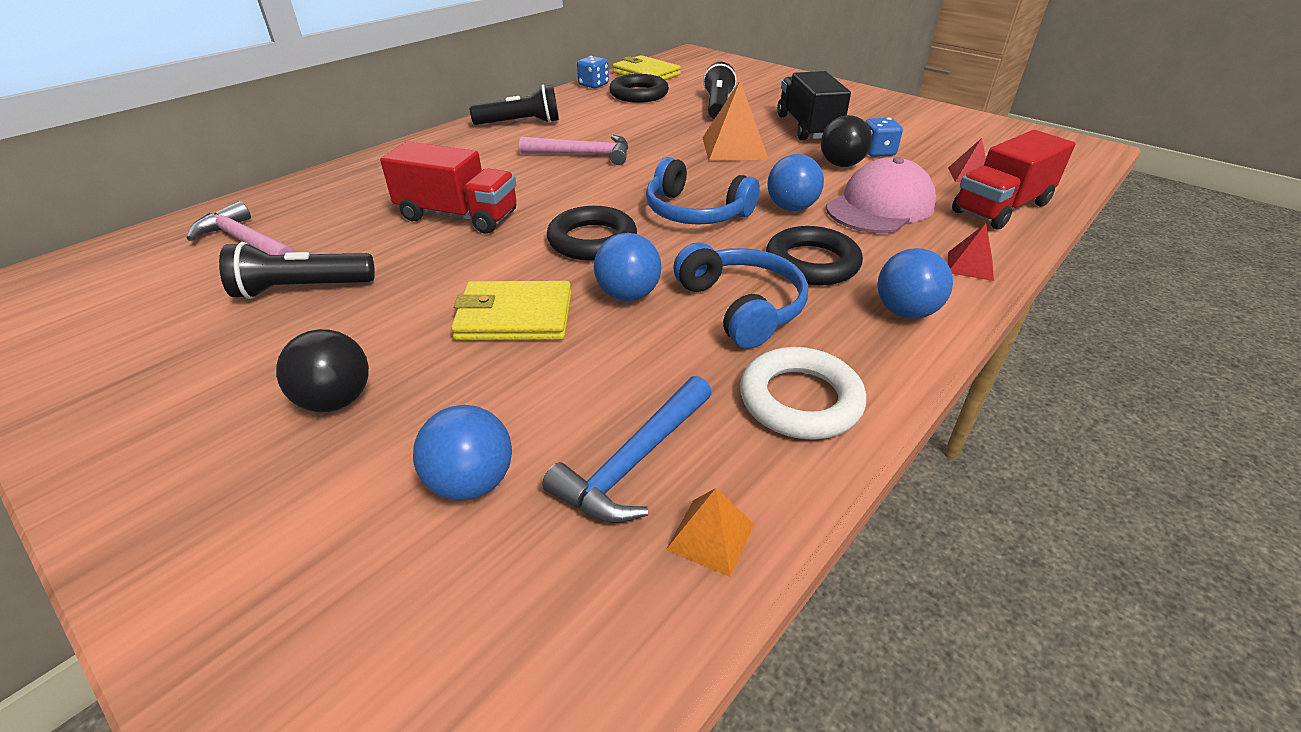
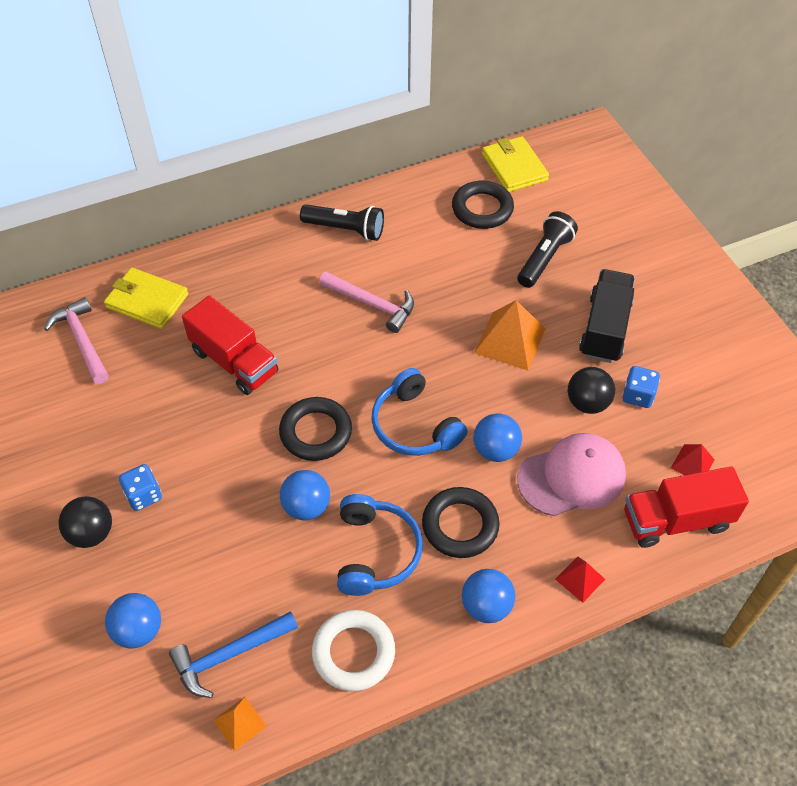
camera: 25 degrees right, 15 degrees up
black flashlight [219,242,375,299] -> none
yellow wallet [451,281,571,341] -> yellow wallet moved to [104,267,188,329]
blue dice [577,56,609,89] -> blue dice moved to [119,464,162,511]

